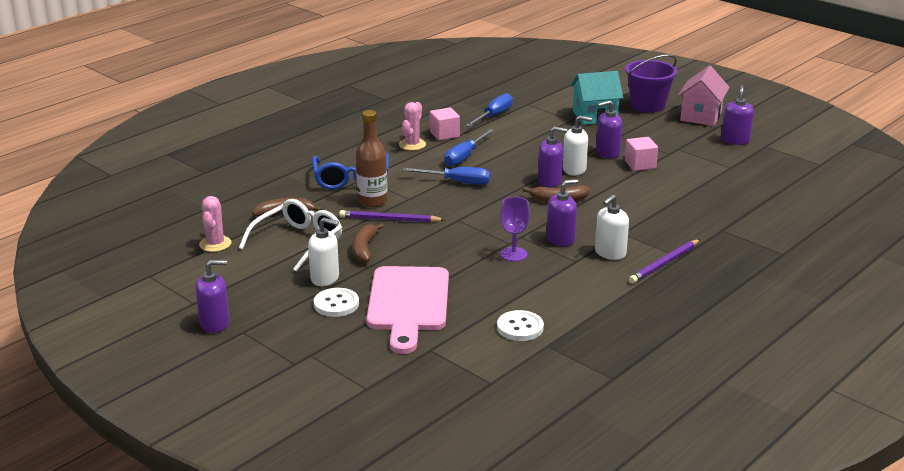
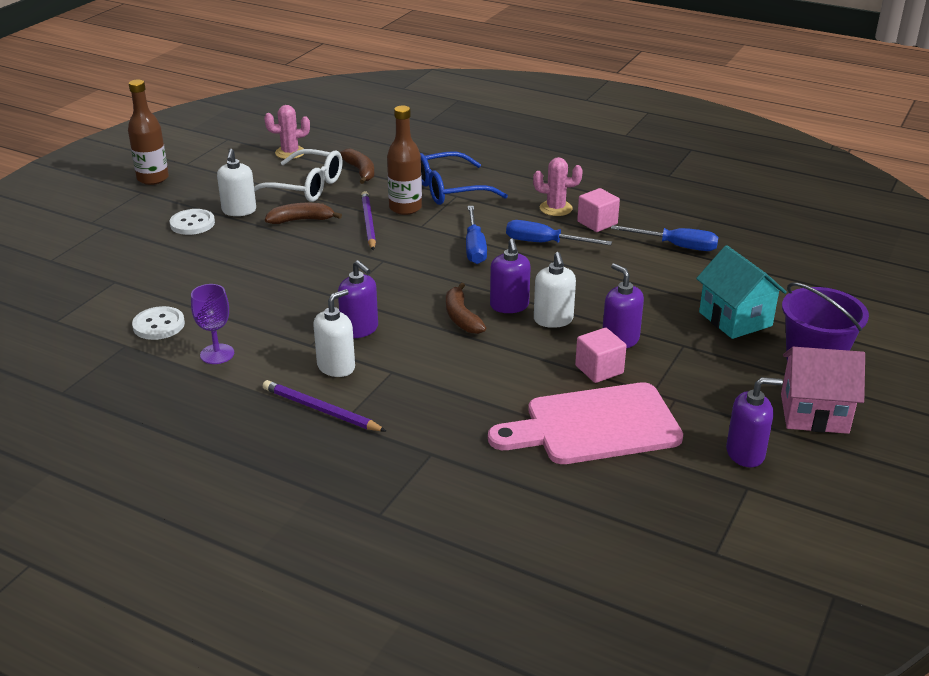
camera: 75 degrees right, 5 degrees up
purple soap dispenser [195,260,230,333] -> brown bottle [128,79,169,185]
pink cutting board [366,266,449,354] -> pink cutting board moved to [488,382,683,464]
purple goblet [500,197,530,262] -> purple goblet moved to [191,284,234,364]
white soap dispenser [595,194,629,260] -> white soap dispenser turned 105 degrees clockwise [313,289,355,377]

